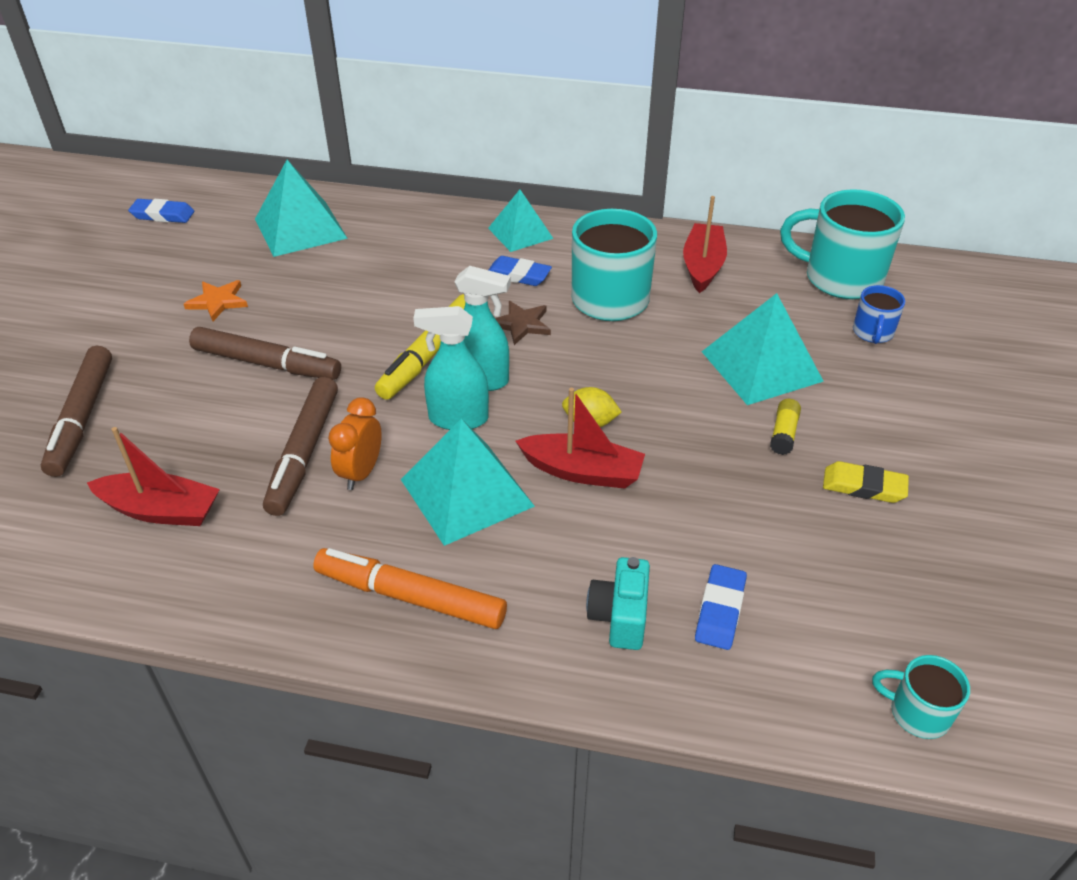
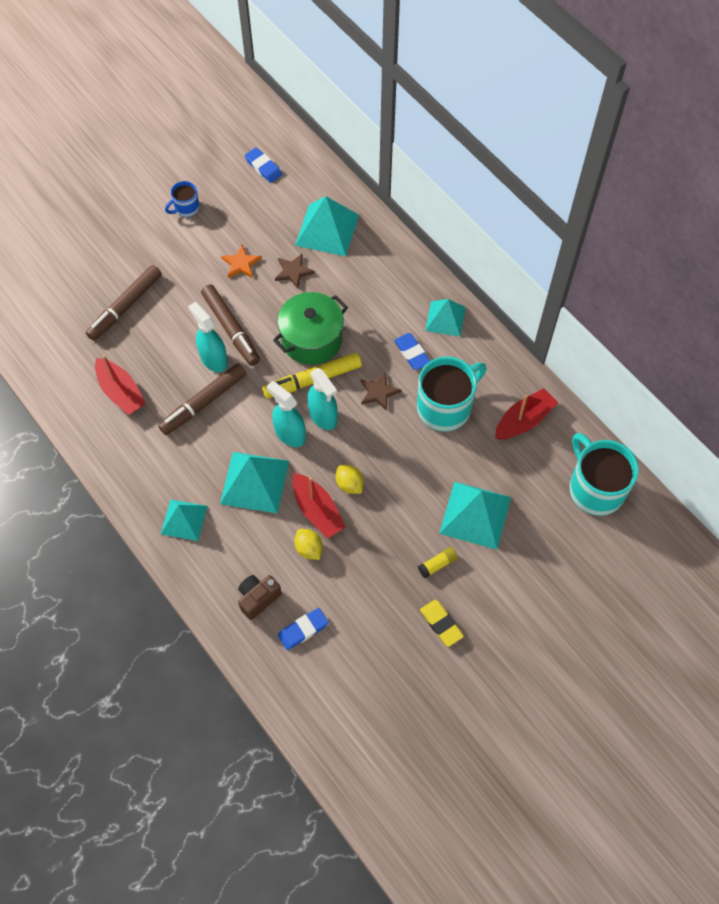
camera: 40 degrees right, 20 degrees up
orange marker [313,548,507,629] -> turquoise pyramid [161,499,207,541]
orange clock [328,397,382,490] -> none
turquoise camera [586,557,650,650] -> brown camera [238,575,282,620]
blue mug [853,285,905,344] -> blue mug moved to [165,181,200,217]
turquoise mug [872,655,970,739] -> none
none -> turquoise spray bottle [188,302,228,372]
none -> green pot [273,292,348,365]
none -> brown star [275,254,315,289]
none -> yellow lemon [294,529,323,560]

